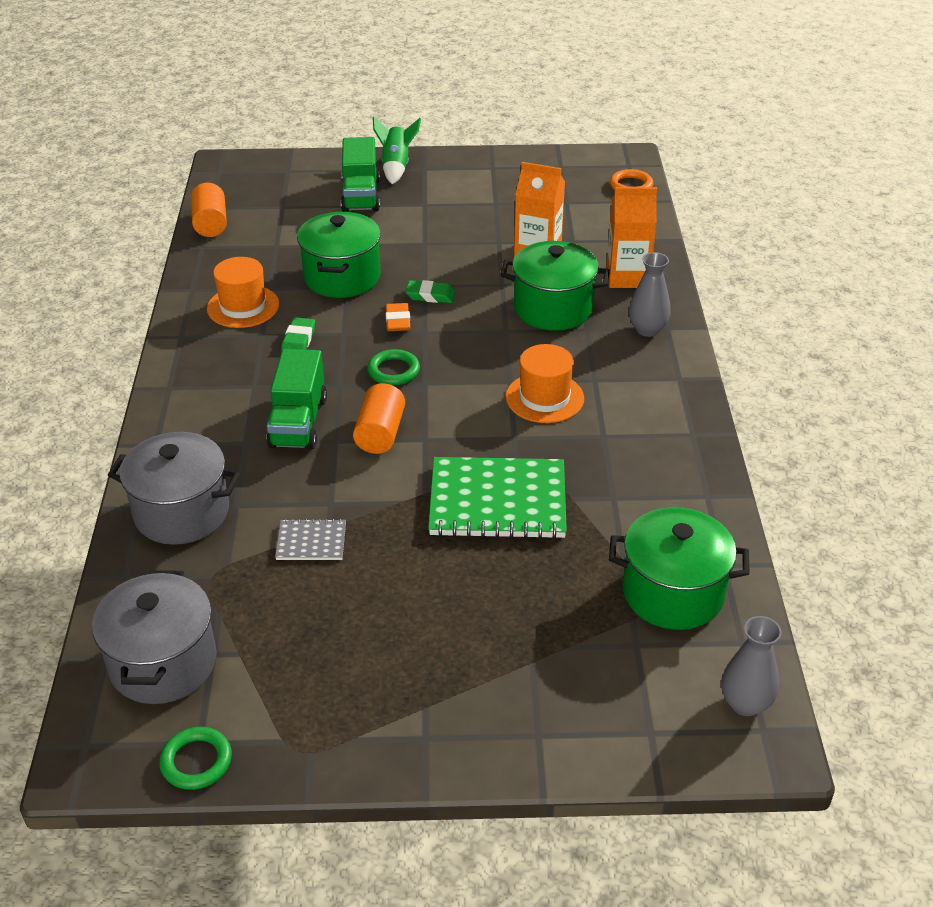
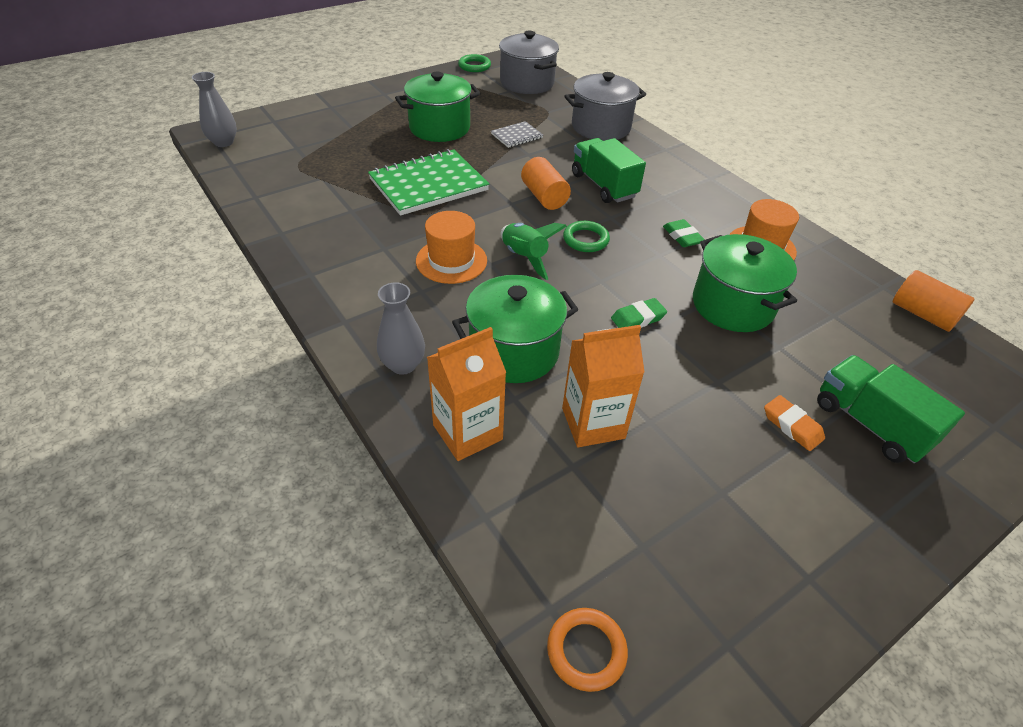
camera: 145 degrees right, 5 degrees up
green rocket [373,117,421,184] -> green rocket moved to [501,223,567,280]
orange eraser [386,303,410,331] -> orange eraser moved to [764,395,825,451]
green pot [609,507,750,630] -> green pot moved to [395,72,481,142]

